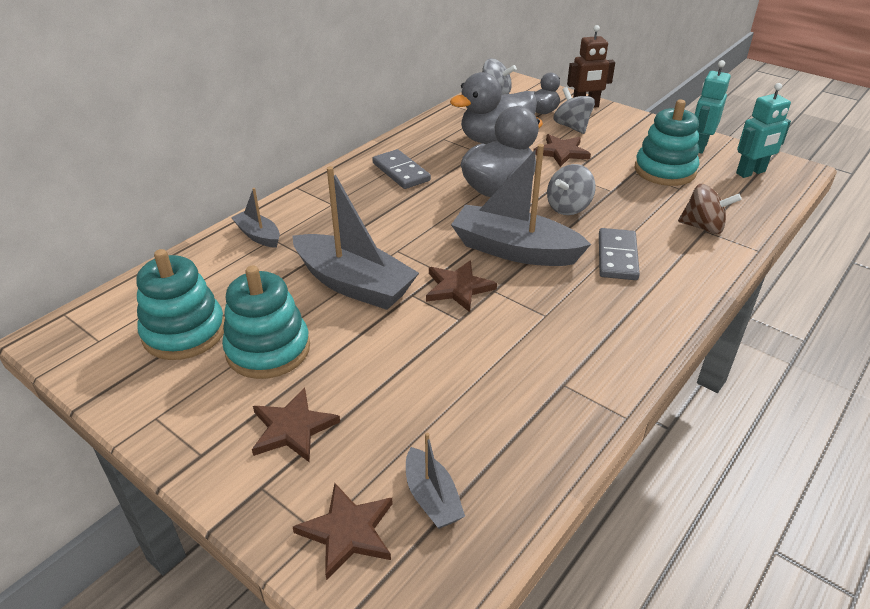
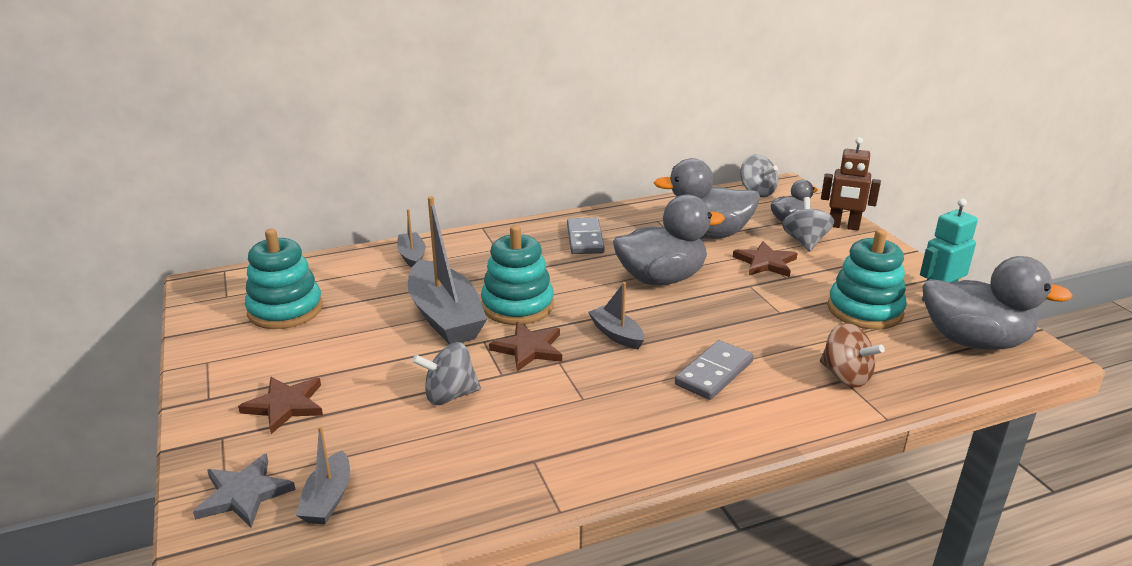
camera: 30 degrees right, 10 degrees down
turquoise stacking toy [222,266,310,379] -> turquoise stacking toy moved to [481,225,554,325]
brown star [293,483,393,580] -> grey star [193,453,296,528]
grey boat [451,144,591,266] -> grey boat [588,282,644,349], size x0.50
grey spinning top [547,164,596,215] -> grey spinning top moved to [412,342,481,405]
turquoise robot [736,83,791,178] -> grey duck [923,256,1073,350]

